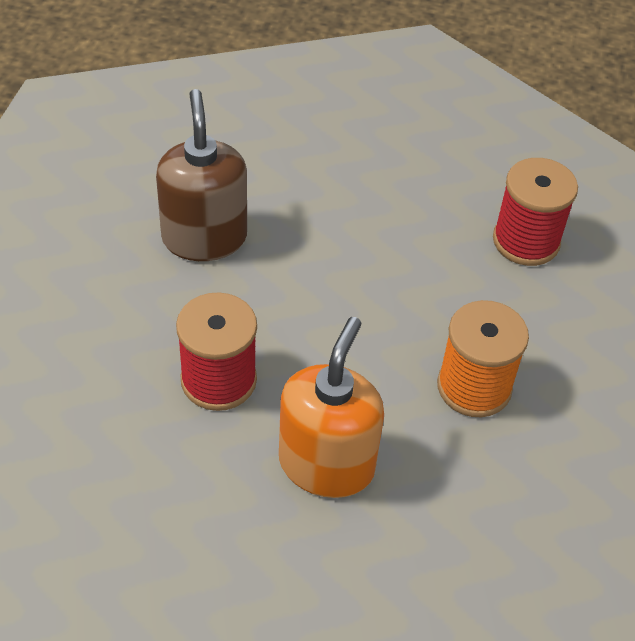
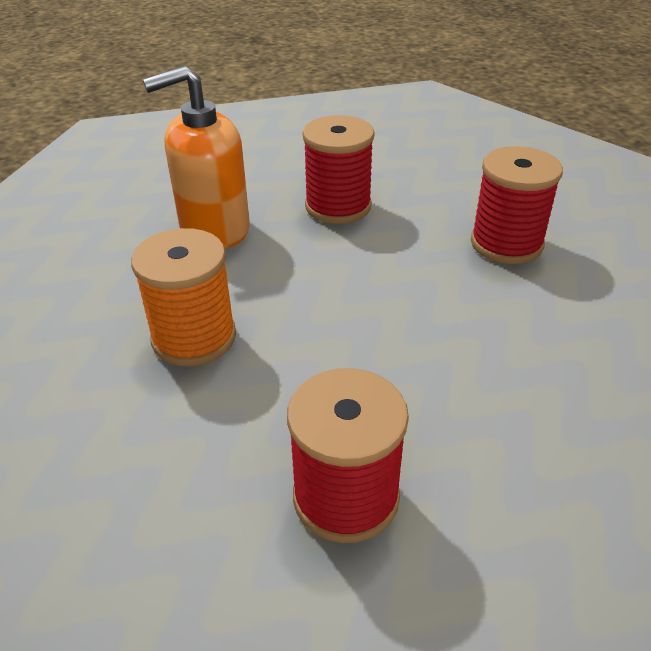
camera: 125 degrees right, 10 degrees down
brown soap dispenser [156,89,247,261] -> red spool [471,146,563,264]
orange soap dispenser [279,317,384,498] -> orange soap dispenser turned 105 degrees clockwise [143,66,250,248]

